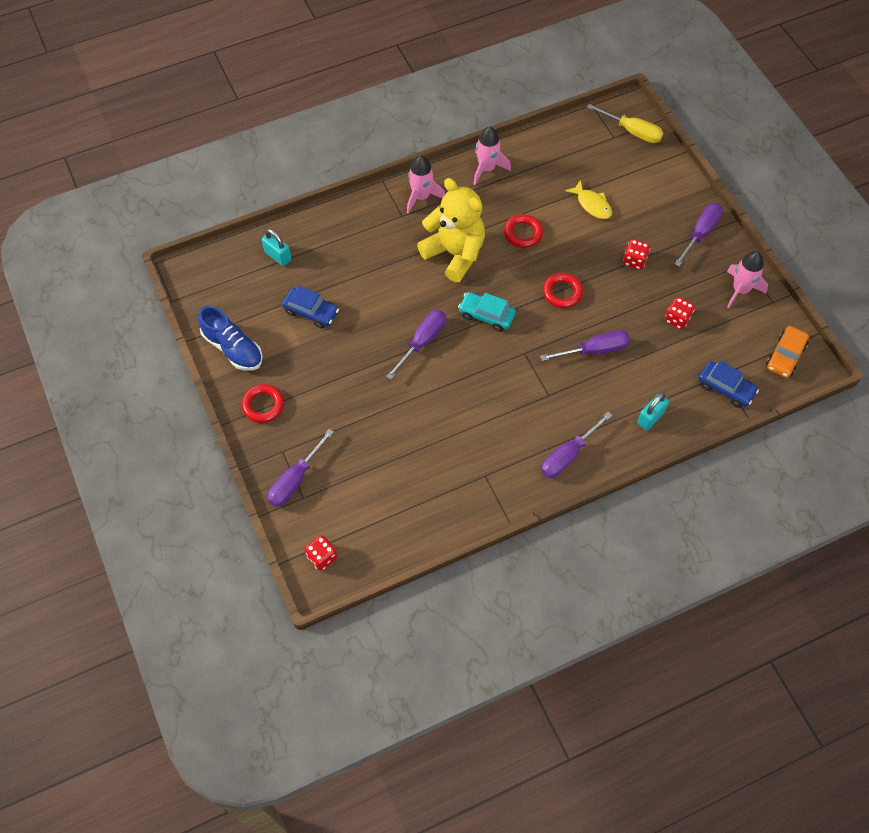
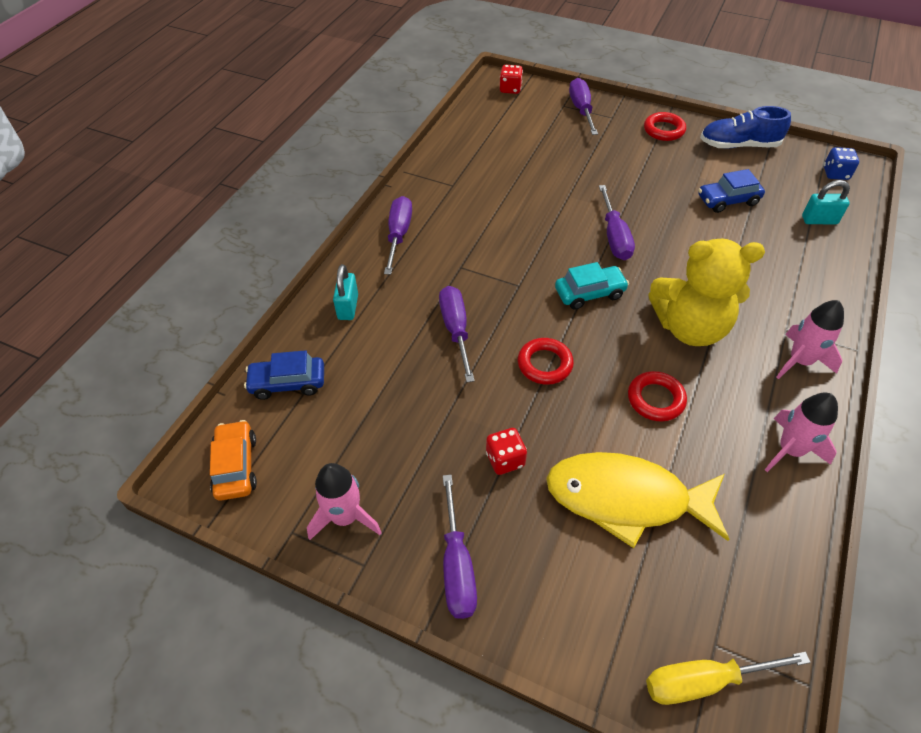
camera: 140 degrees right, 10 degrees down
purple screwdriver [540,330,630,361] -> purple screwdriver turned 135 degrees clockwise [439,286,475,382]
yellow fish [565,180,612,219] -> yellow fish [546,452,729,548], size x2.00
red dice [665,297,695,329] -> none
none -> blue dice [824,147,859,180]

